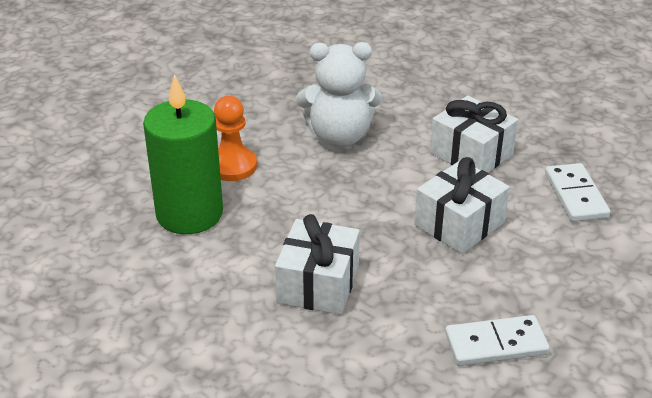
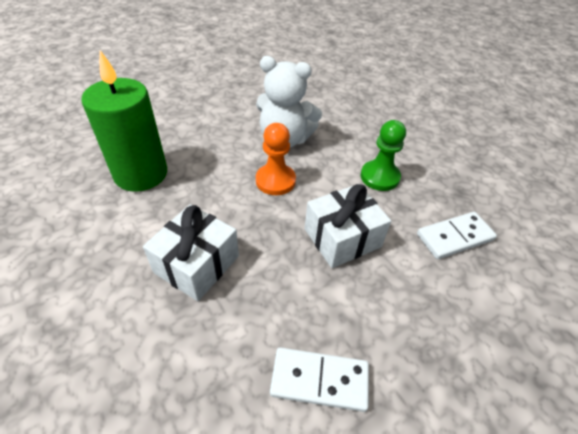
camera: 15 degrees right, 10 degrees up
orange pawn [214,96,257,181] -> orange pawn moved to [256,123,296,195]
white gift [430,95,518,173] -> green pawn [361,120,406,191]
white domino [545,163,610,222] -> white domino turned 60 degrees clockwise [417,212,497,259]

